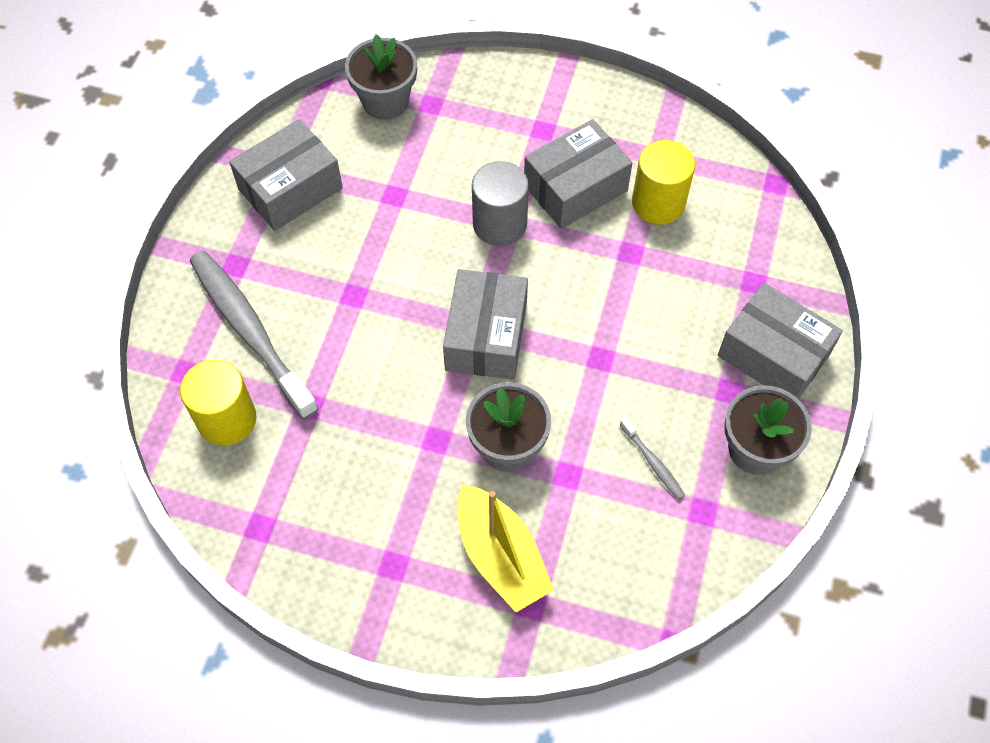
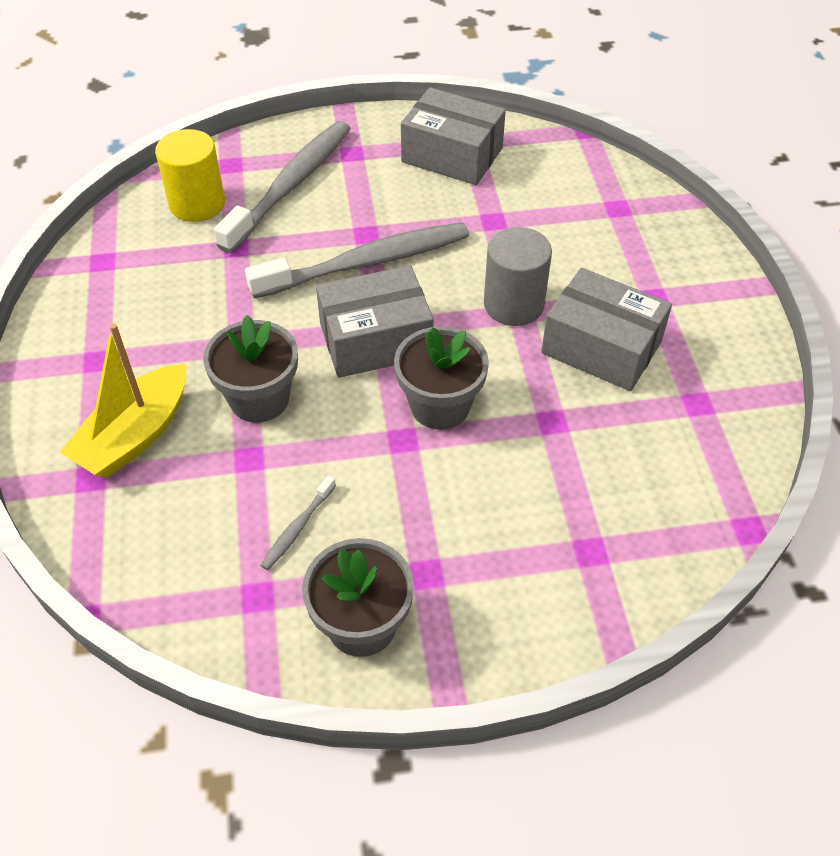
camera: 65 degrees right, 10 degrees down
grey flower pot [345,34,417,120] -> grey flower pot moved to [394,326,489,430]
yellow cylinder [632,140,695,225] -> none
grey box [718,283,843,399] -> none
none -> grey toothbrush [245,222,469,298]

